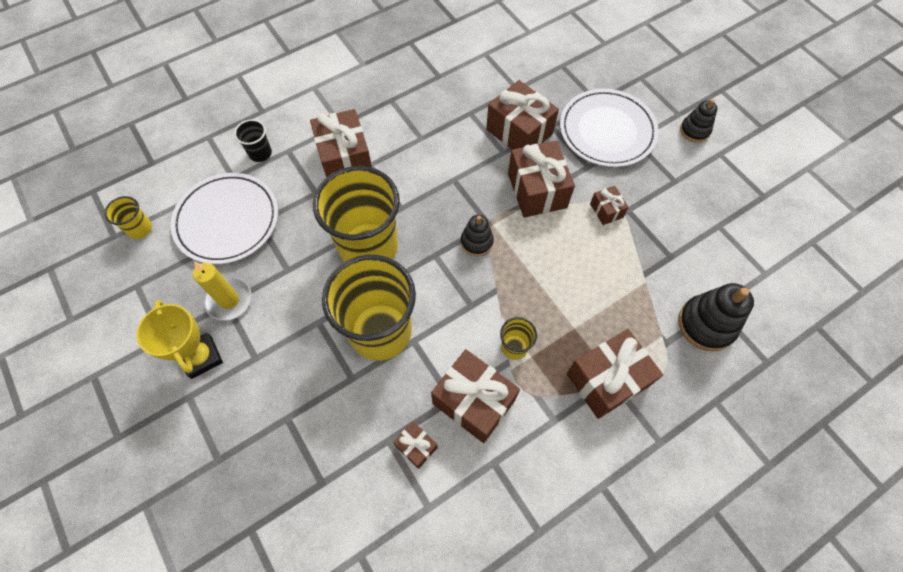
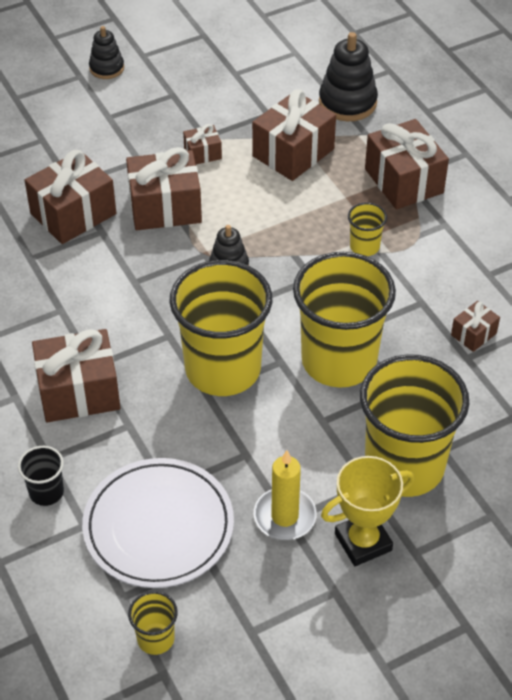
camera: 85 degrees left, 15 degrees down
brown gift [431,349,520,443] -> brown gift moved to [252,89,336,181]
white plate [560,89,659,167] -> none
none -> yellow cup [360,354,469,497]

